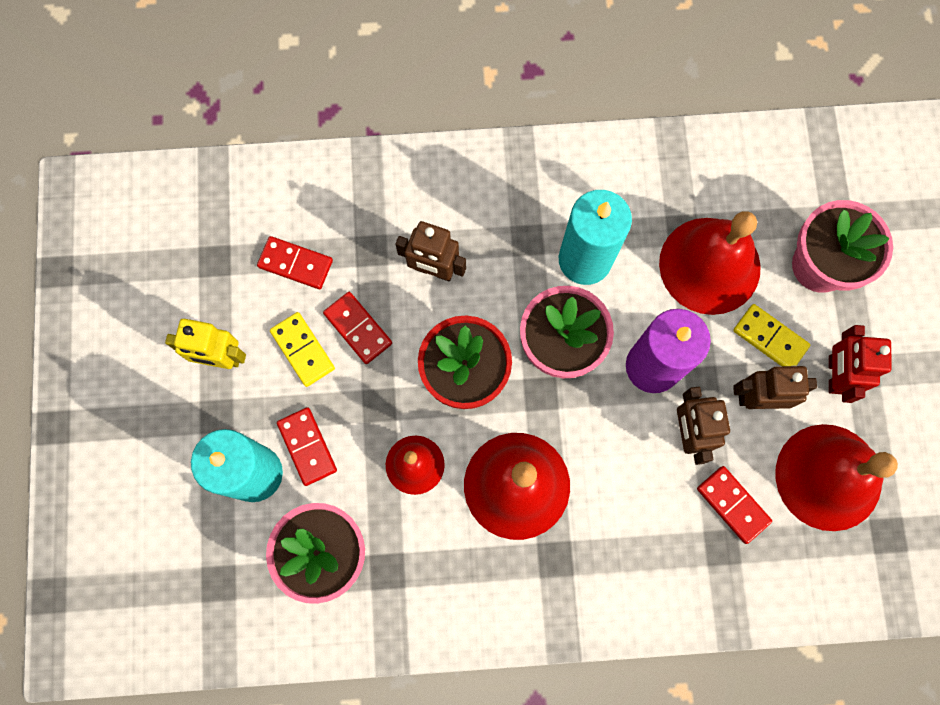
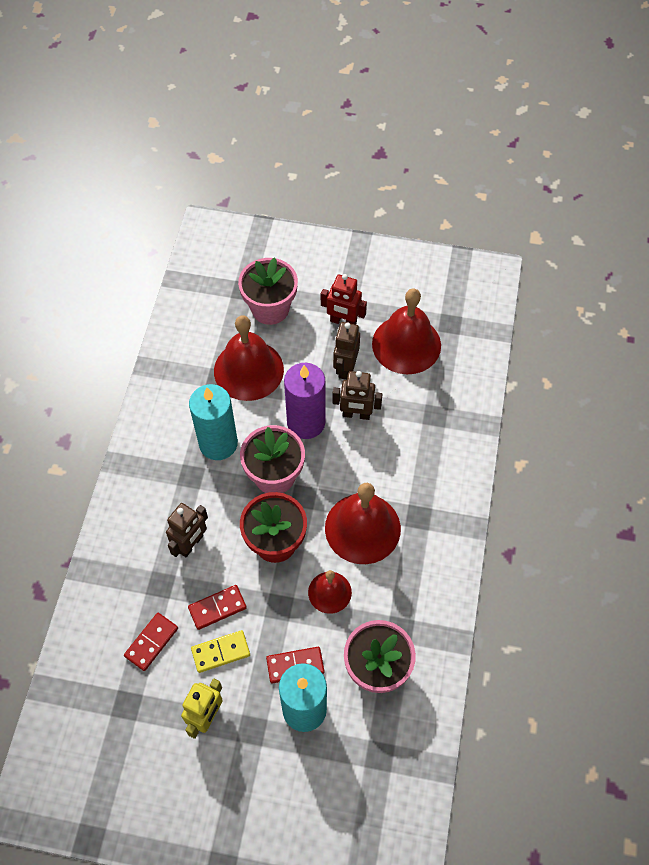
camera: 75 degrees left, 15 degrees down
red domino [697,466,772,544] -> none
yellow domino [733,304,810,366] -> none

